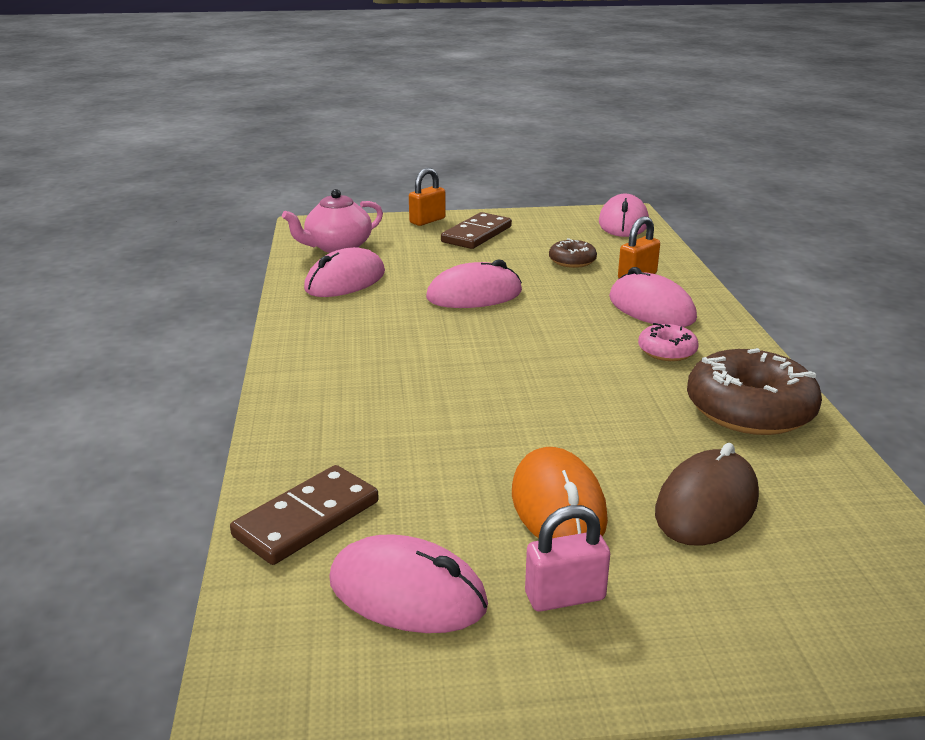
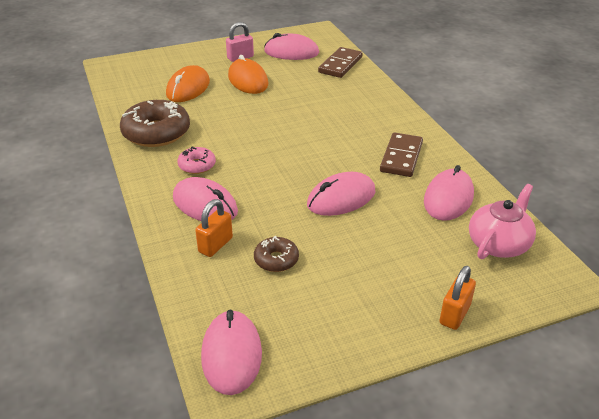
camera: 165 degrees right, 10 degrees up
brown domino [441,212,512,249] -> brown domino moved to [380,132,423,177]
brown mouse [655,443,759,546] -> orange mouse [166,65,210,102]

